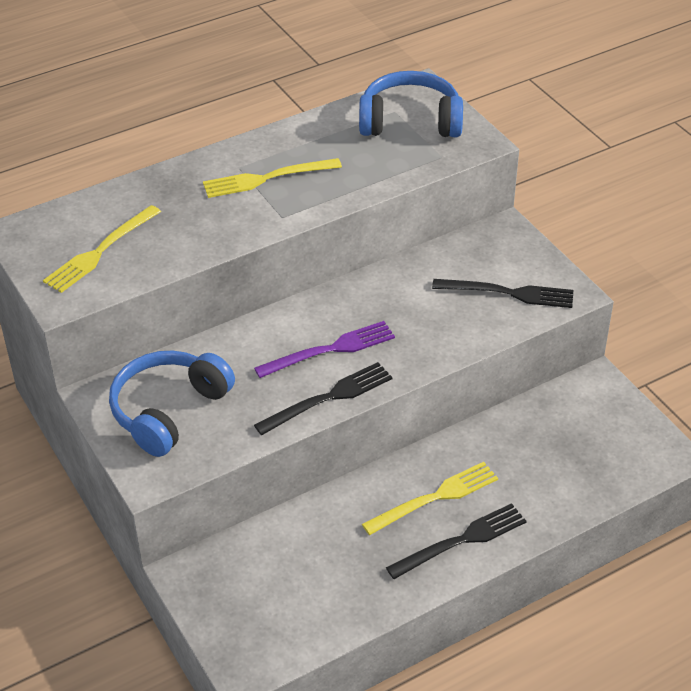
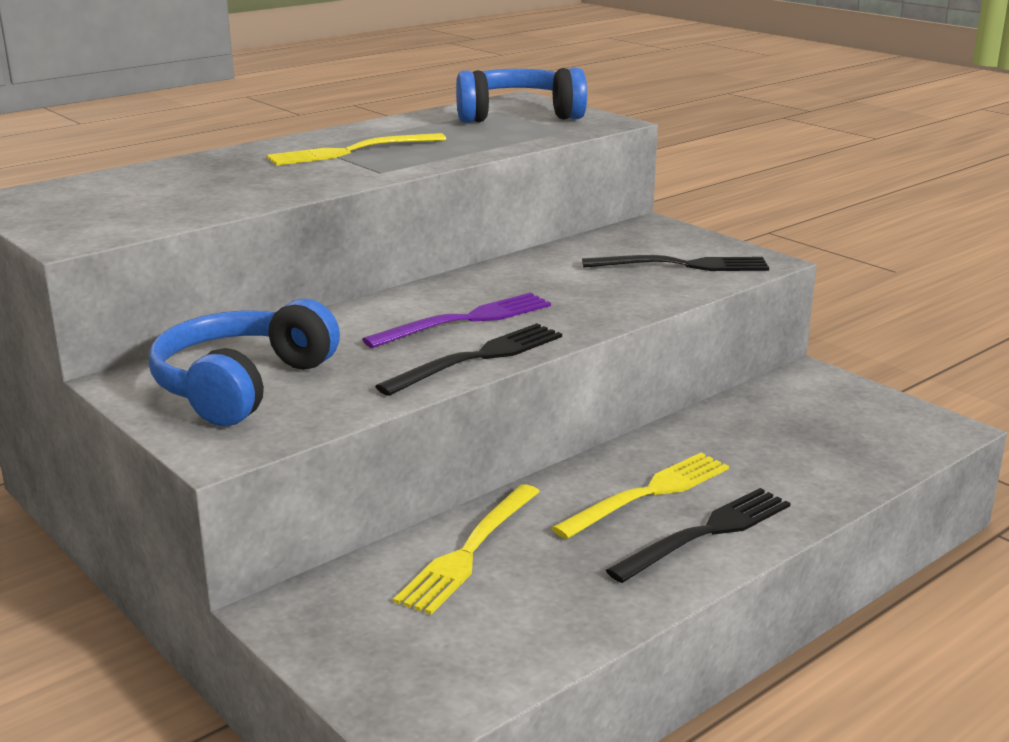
camera: 10 degrees left, 20 degrees down
yellow fork [43,205,161,293] -> yellow fork moved to [393,484,540,615]

